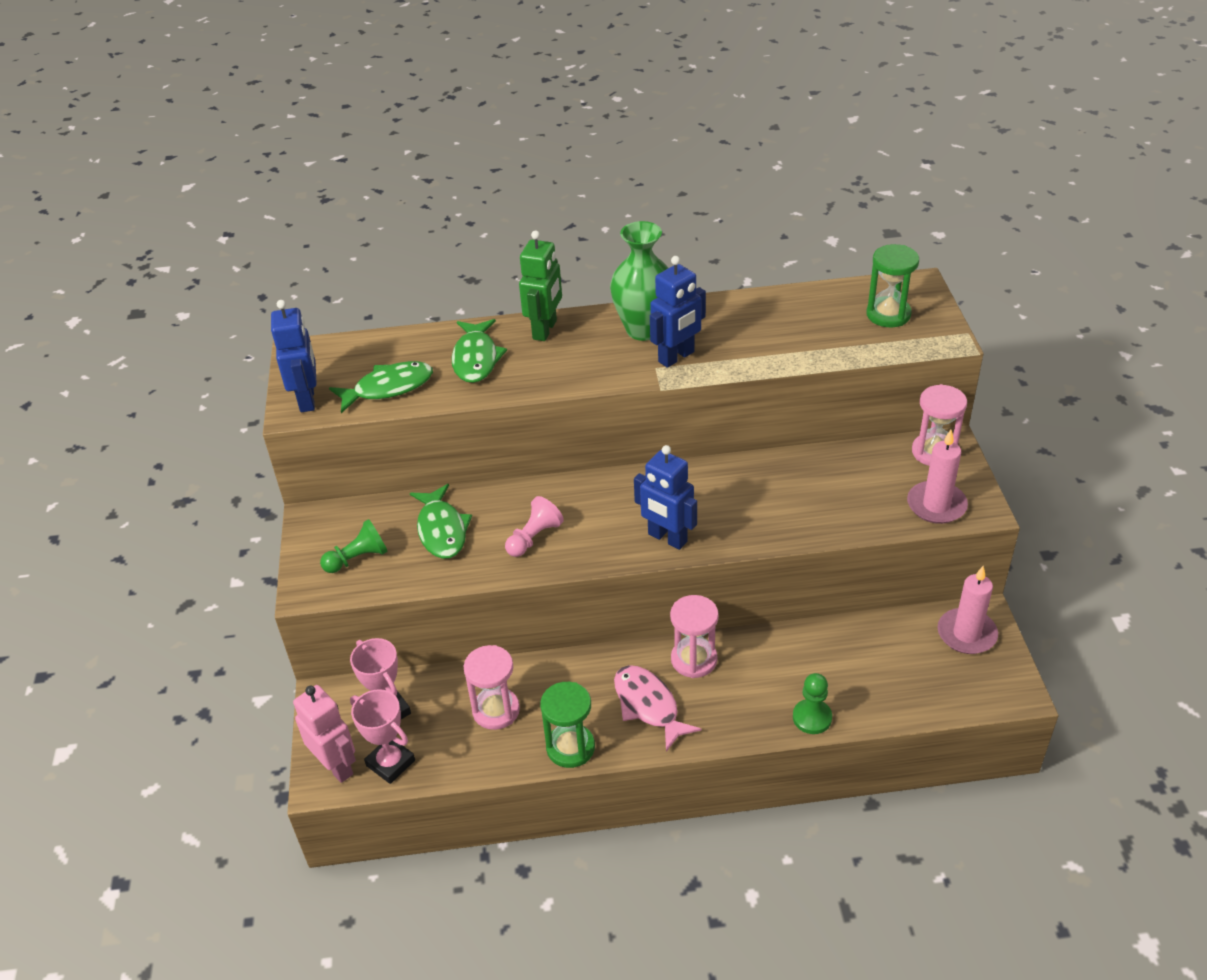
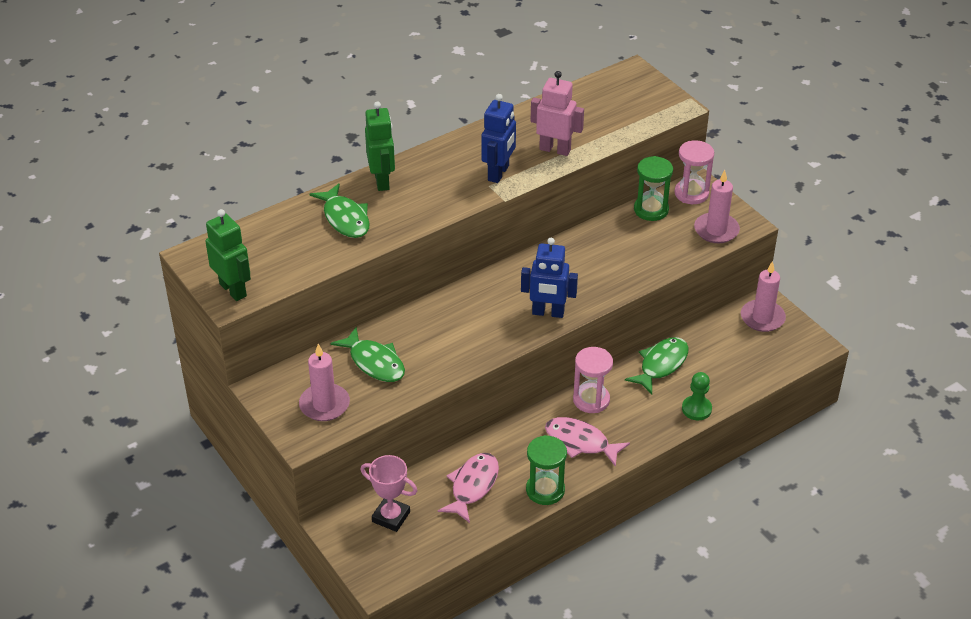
camera: 30 degrees left, 0 degrees up
blue robot [271,300,317,412] -> green robot [205,209,251,301]
pink robot [293,685,356,783] -> pink robot moved to [531,71,584,156]
green pawn [320,519,388,573] -> pink candle [299,344,350,421]
green fish [329,361,433,413] -> green fish moved to [625,337,689,394]
pink trophy [350,689,415,784] -> none
pink hourglass [464,645,520,730] -> pink fish [438,453,499,523]
pink pawn [505,496,564,557] -> none
green vase [610,221,668,341] -> none
green hourglass [867,244,919,327] -> green hourglass moved to [634,156,673,221]

